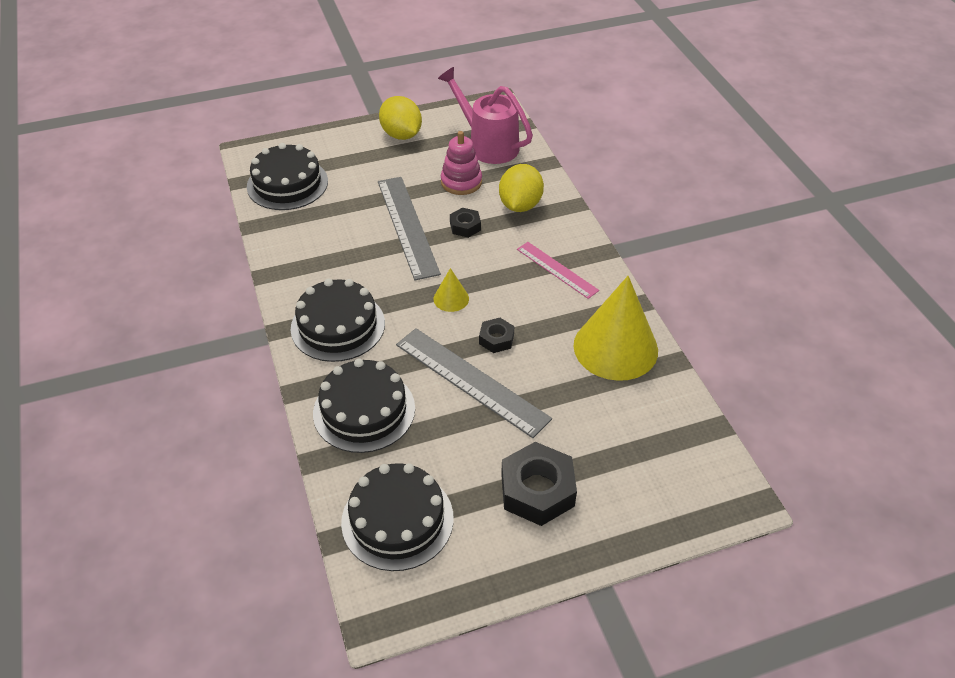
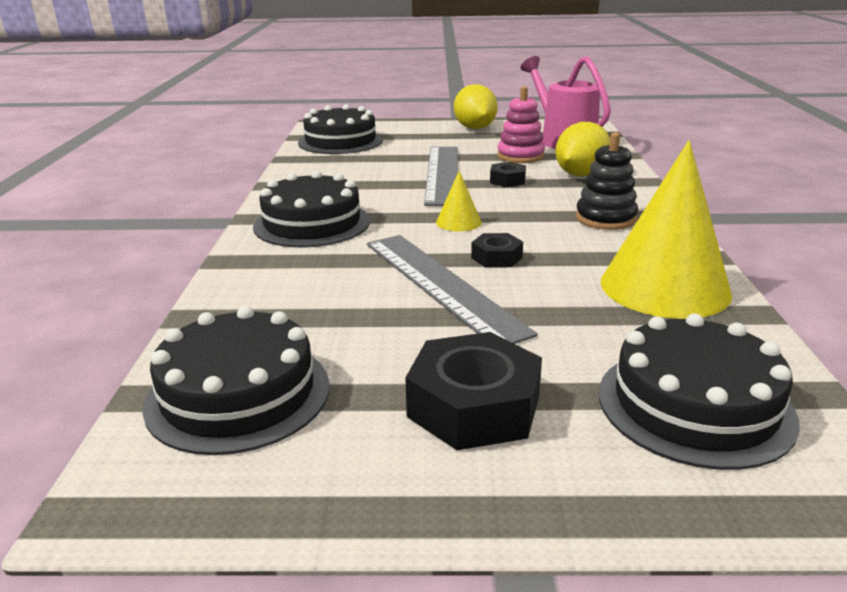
camera: 20 degrees right, 20 degrees down
black cake [313,358,415,453] -> black cake moved to [599,313,800,470]
pink ruler [517,242,599,299] -> black stacking toy [576,132,638,230]

